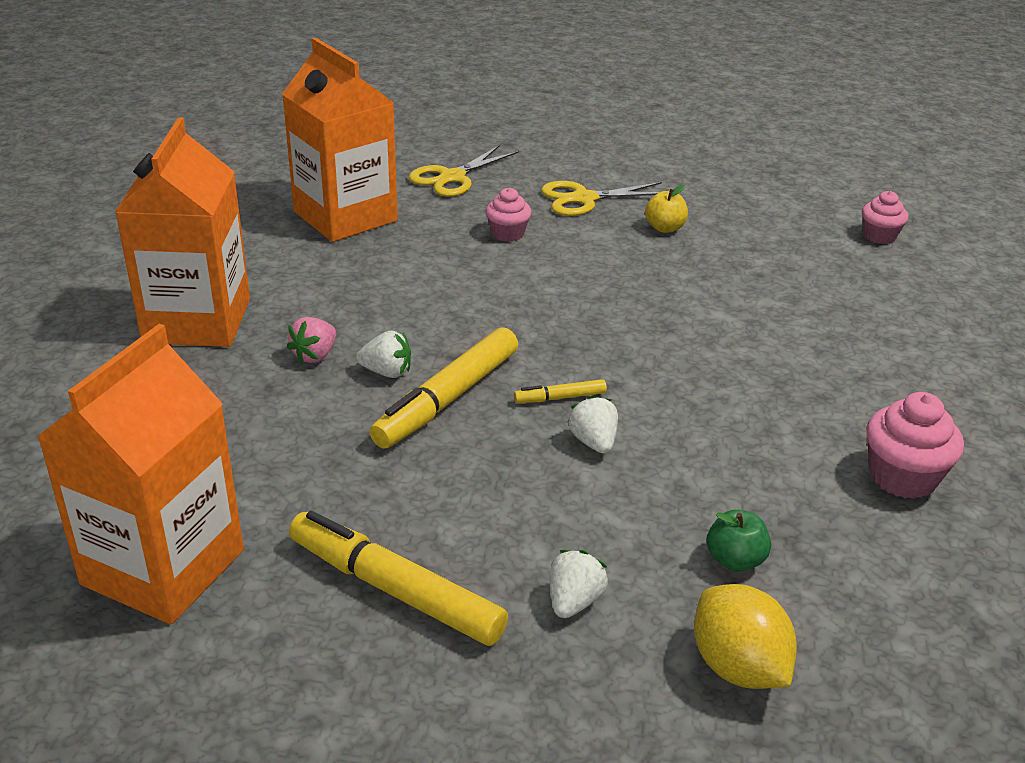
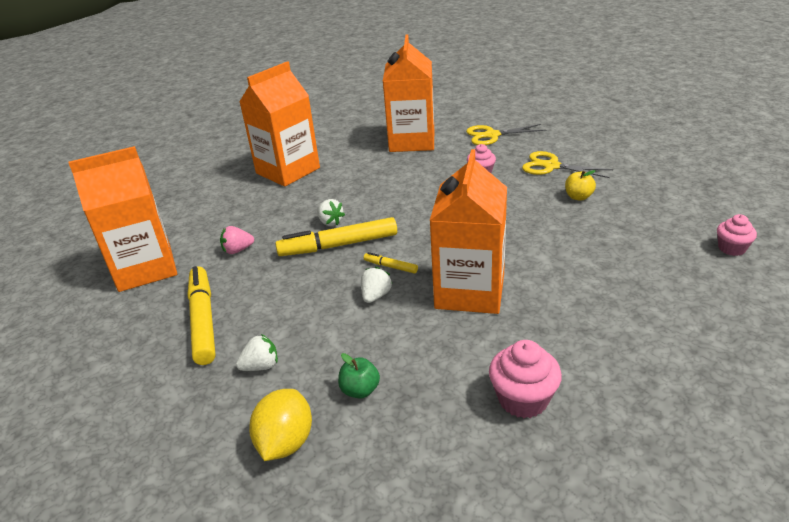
camera: 45 degrees right, 0 degrees up
pink strawberry [287,317,336,364] -> pink strawberry moved to [220,226,254,254]
none -> orange carton [429,149,507,314]

